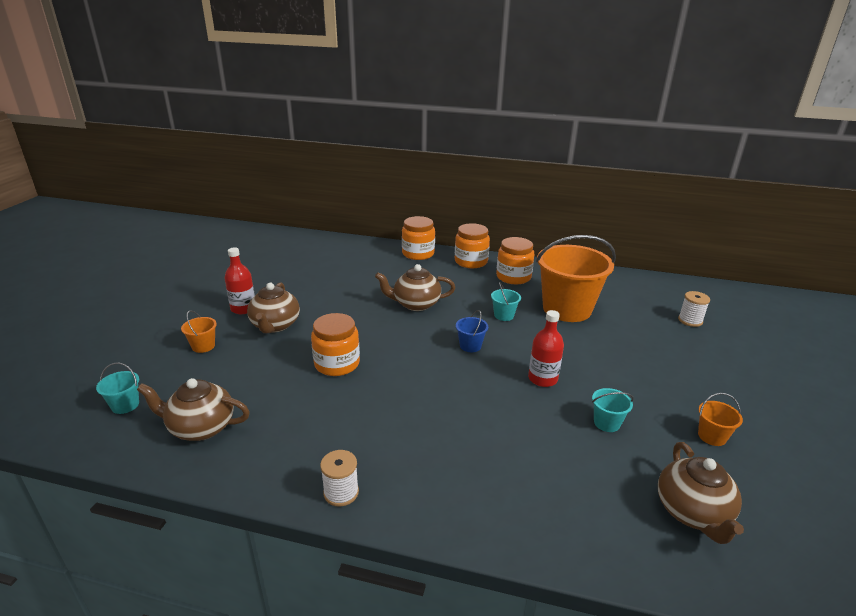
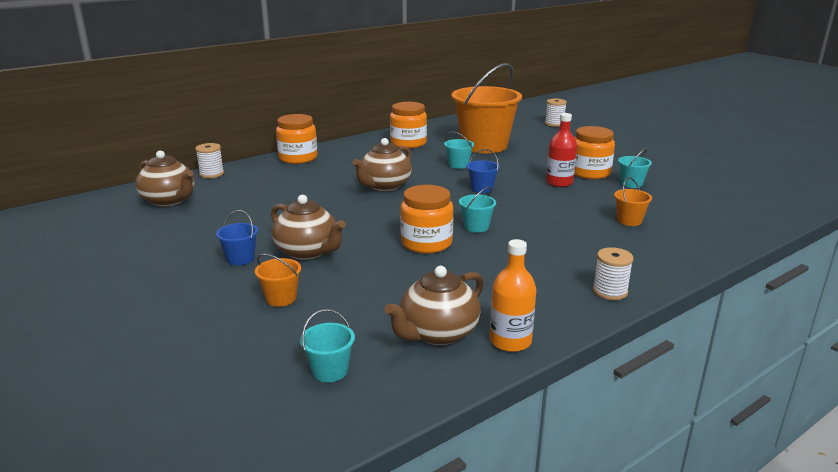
camera: 50 degrees left, 5 degrees down
red bottle [225,248,255,314] -> blue bucket [216,210,258,265]
orange jar [455,223,490,268] -> orange jar moved to [574,126,615,179]
brown teapot [658,442,744,544] -> brown teapot moved to [136,151,195,207]
orange bucket [698,393,743,446] -> orange bucket moved to [614,177,652,226]
none -> white spool [195,143,224,178]
none -> turquoise bucket [459,186,496,233]
none -> orange bottle [490,239,536,352]

